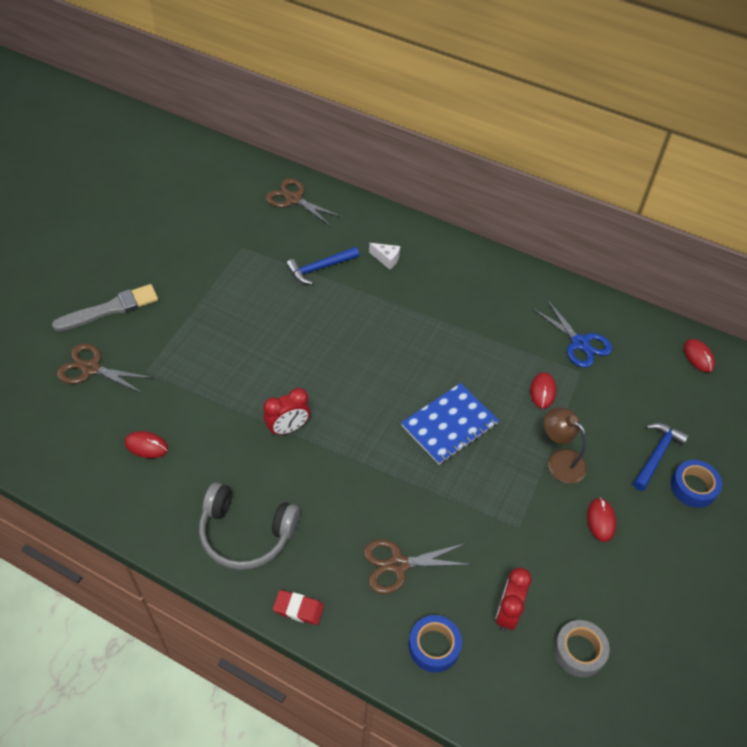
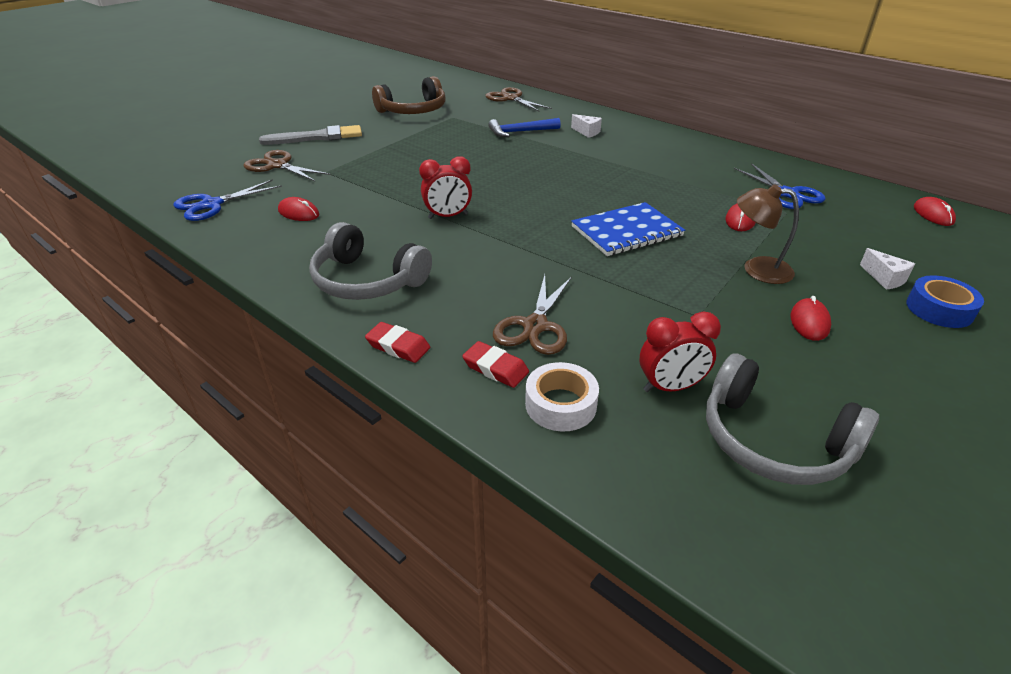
camera: 15 degrees right, 15 degrees down
brown scissors [363,539,472,594] -> brown scissors turned 75 degrees counterclockwise [493,275,572,355]
blue tape [409,615,462,673] -> white tape [525,362,599,431]
red clock [495,568,532,632] -> red clock turned 135 degrees counterclockwise [640,311,721,392]
brown lamp [544,407,587,483] -> brown lamp turned 45 degrees counterclockwise [737,184,799,284]
grey tape [554,620,610,677] -> grey headphones [706,353,879,485]
blue hammer [633,423,689,491] -> white cheese [860,248,915,290]
none -> blue scissors [173,179,282,221]
none -> brown headphones [372,76,446,114]
none -> red eraser [462,341,529,388]

